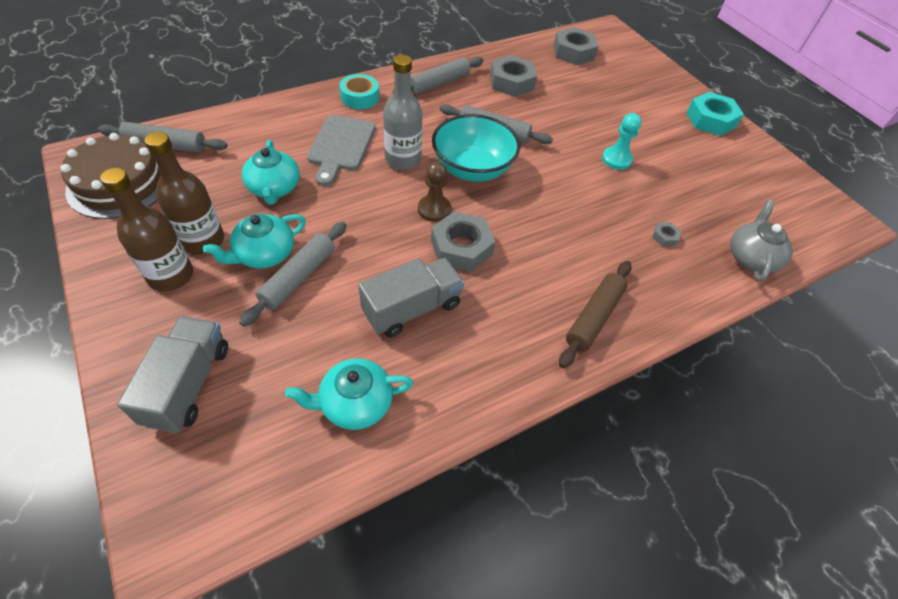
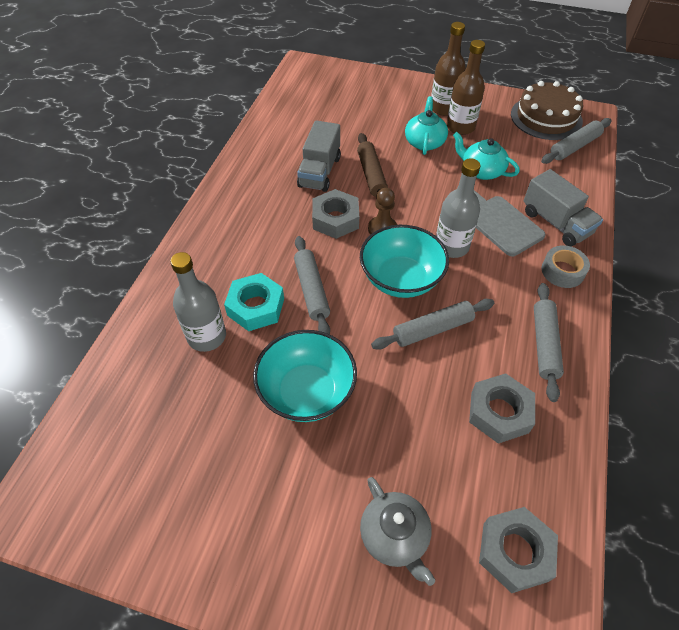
camera: 140 degrees right, 0 degrees up
grey truck [117,316,228,433] -> grey truck moved to [523,169,603,247]
grey rolling pin [239,222,347,327] -> grey rolling pin moved to [294,236,330,334]
turquoise teapot [285,358,413,430] -> none
turquoise tape [339,74,379,109] -> grey tape [541,245,590,288]
brown rolling pin [559,261,632,368] -> brown rolling pin moved to [357,133,388,197]
turquoise pawn [602,113,642,170] -> turquoise bowl [253,330,357,422]
grey nut [652,222,681,246] -> grey bottle [170,252,226,352]
turquoise nut [686,92,744,136] -> turquoise nut moved to [224,273,284,331]
grey teapot [730,200,793,282] -> grey teapot moved to [360,477,435,586]

